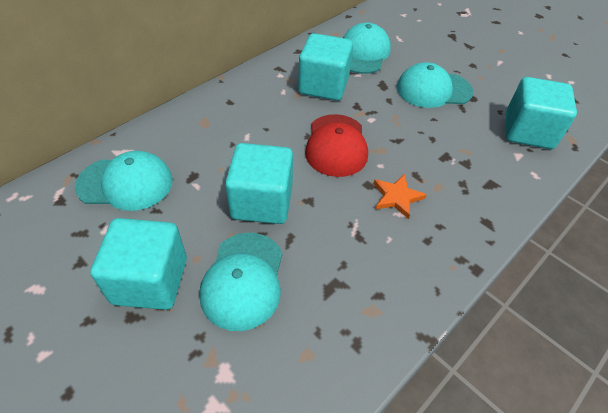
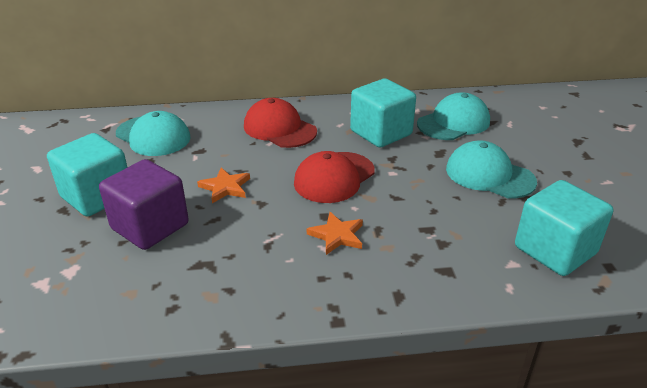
camera: 40 degrees right, 15 degrees down
turquoise cap [199,233,283,331] -> purple cube [99,159,189,250]
turquoise cube [225,143,293,224] -> orange star [197,167,250,203]
none -> red cap [244,98,317,148]

